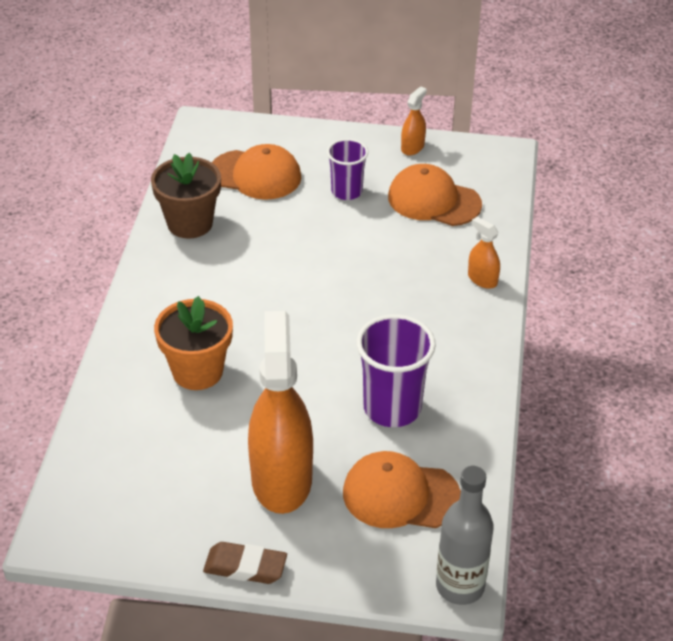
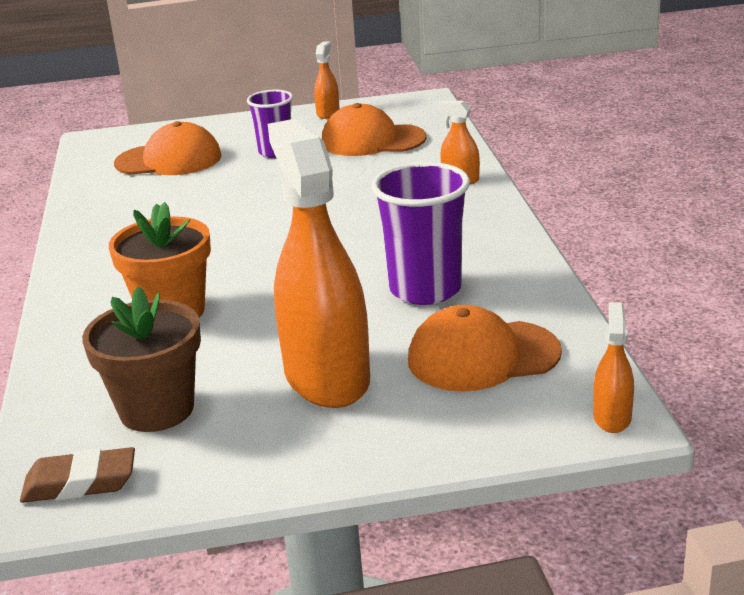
camera: 15 degrees left, 15 degrees down
brown flower pot [151,153,221,239] -> brown flower pot moved to [82,286,201,432]
brown eraser [203,542,287,584] -> brown eraser moved to [20,447,135,503]
grey bottle [436,466,494,605] -> orange spray bottle [593,302,634,433]

